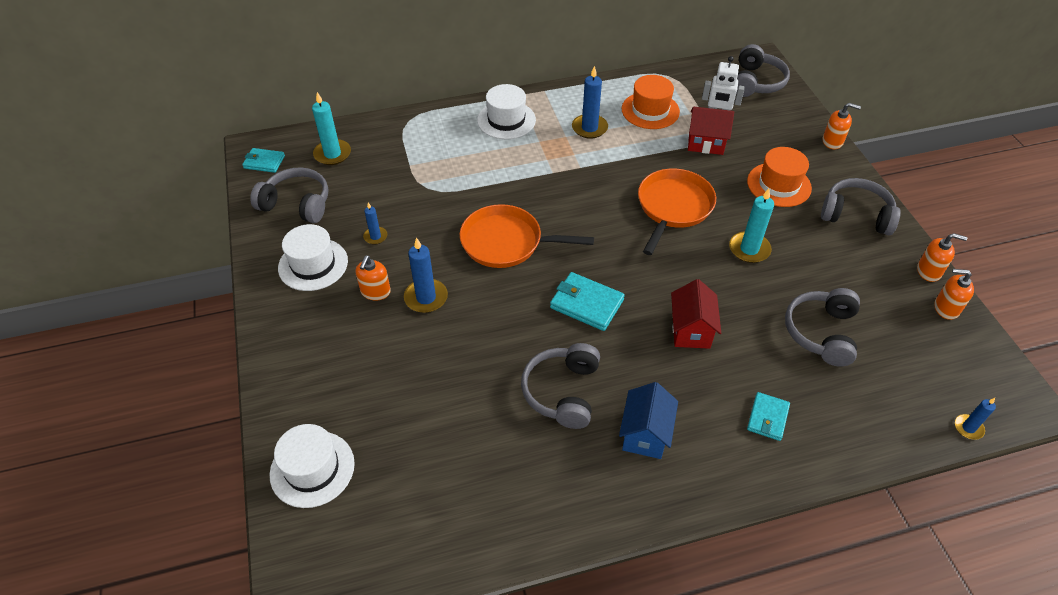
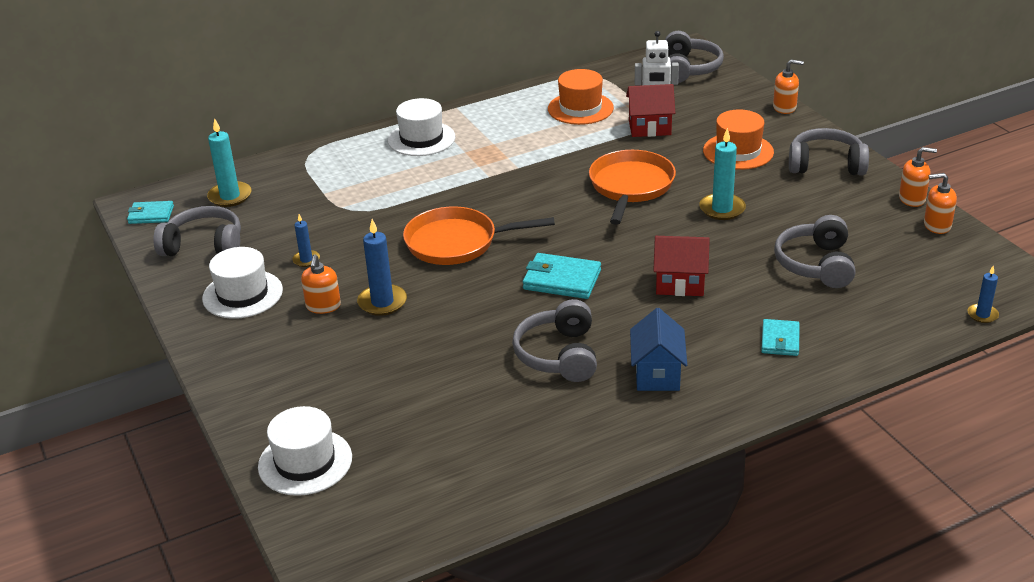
camera: 10 degrees left, 15 degrees down
blue candle [572,66,608,139] -> none
red house [671,279,721,349] -> red house turned 75 degrees counterclockwise [653,236,710,296]

